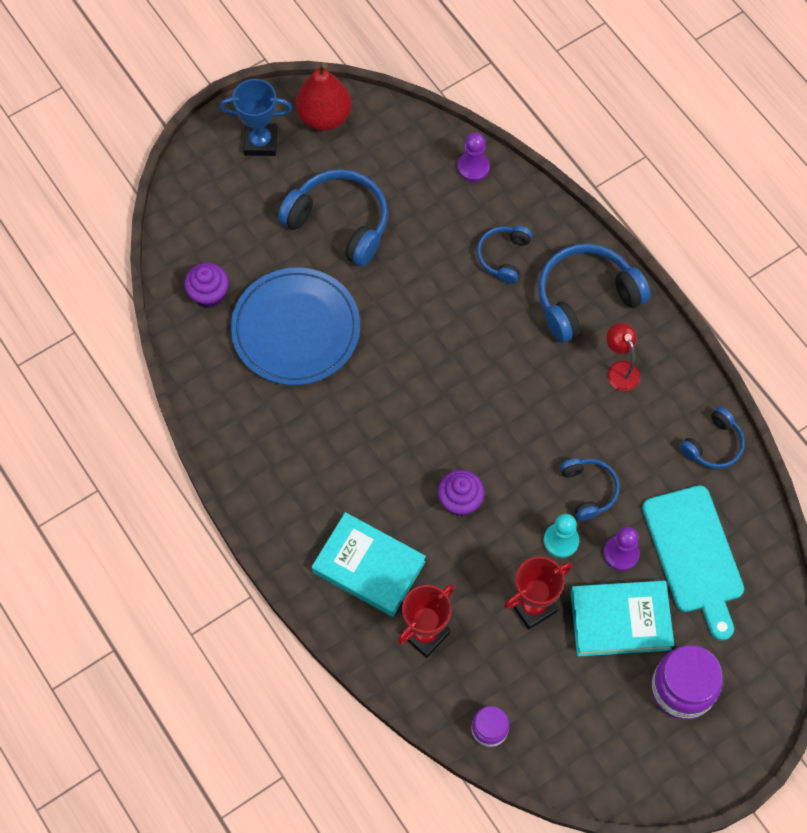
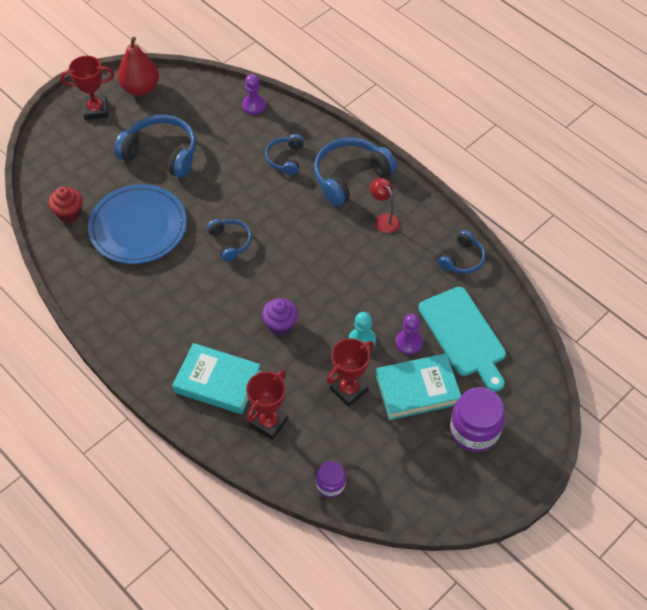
camera: 10 degrees left, 10 degrees down
purple cupcake [184,263,229,308] -> red cupcake [49,186,83,222]
blue trophy [220,79,292,156] -> red trophy [60,56,114,120]
blue headphones [560,458,620,521] -> blue headphones moved to [207,219,252,262]

